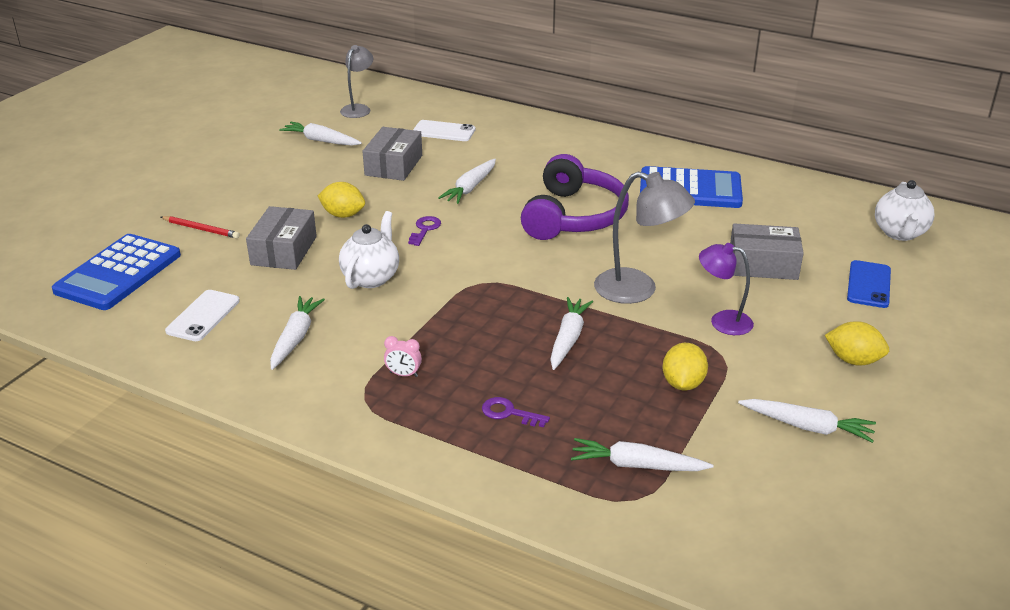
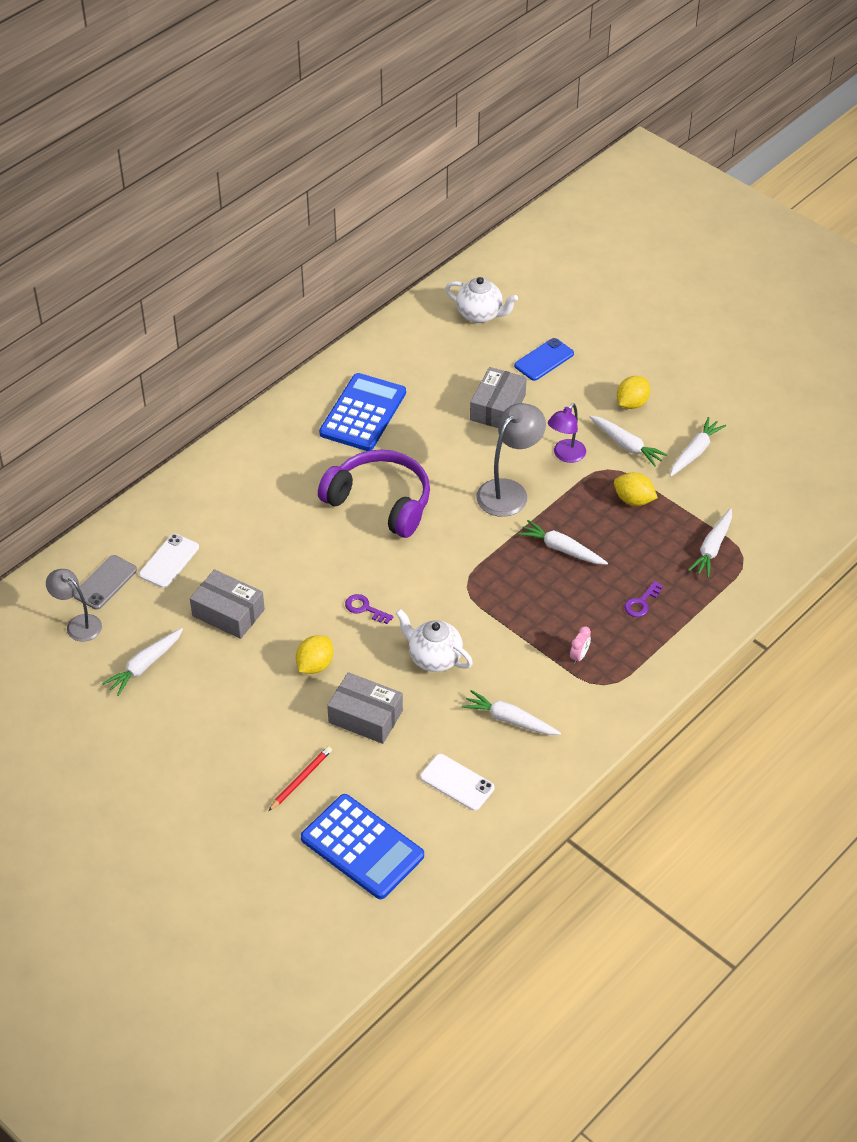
camera: 75 degrees left, 15 degrees up
white carrot [438,159,496,204] -> white carrot moved to [590,416,668,467]
blue phone [847,260,891,308] -> blue phone turned 75 degrees counterclockwise [514,338,574,381]
none -> grey phone [74,555,137,610]

